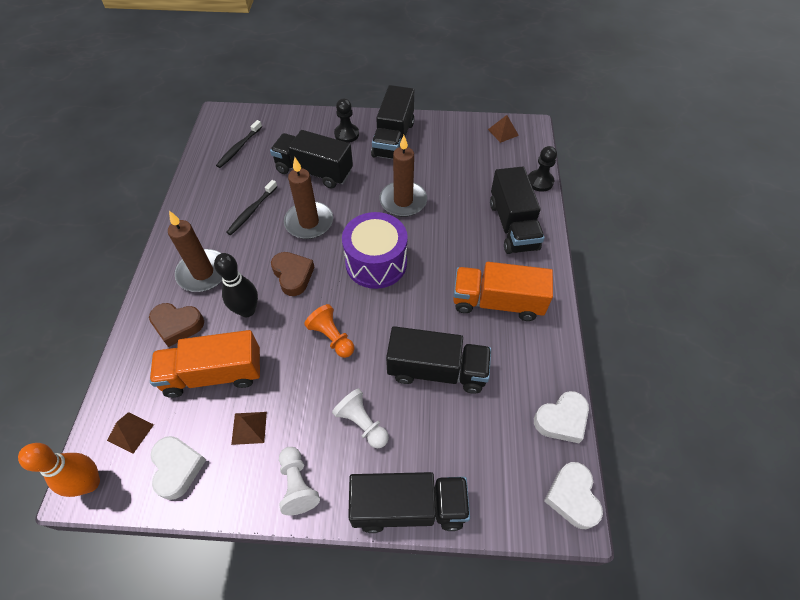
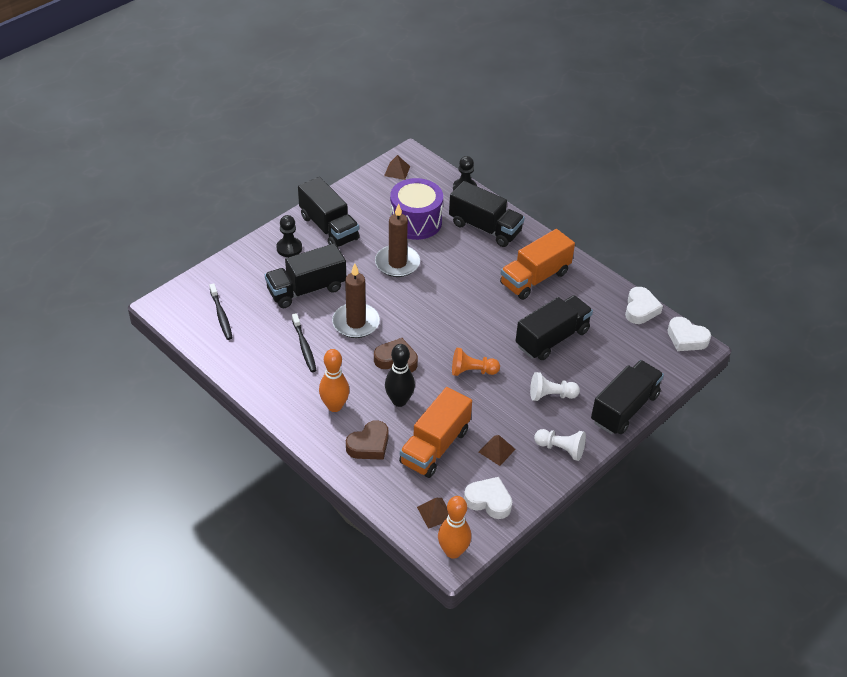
camera: 50 degrees left, 10 degrees down
brown candle [168,211,222,292] -> orange bowling pin [319,349,349,412]
purple drum [342,212,408,289] -> purple drum moved to [390,178,443,240]

